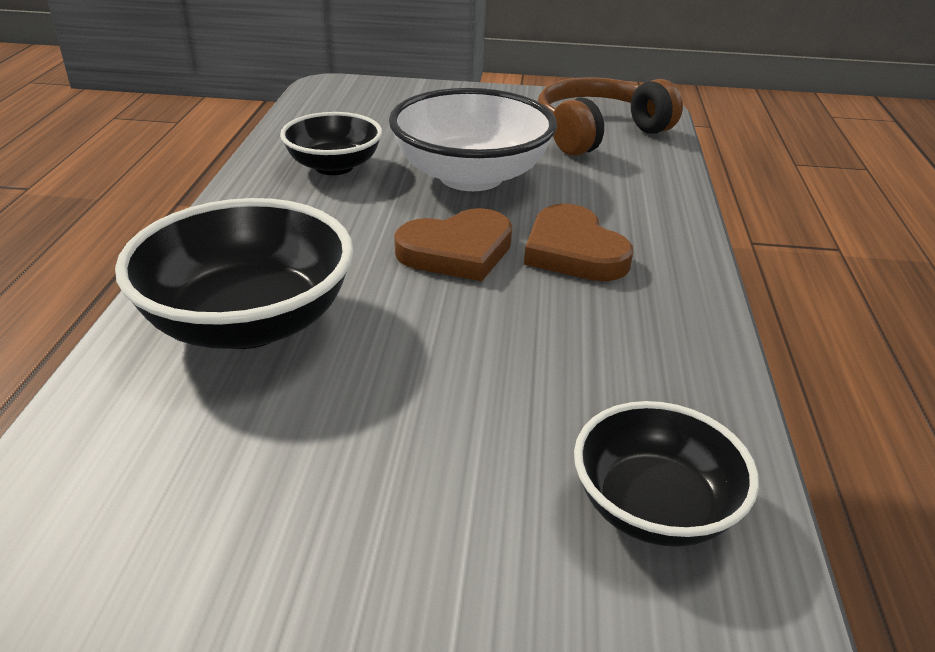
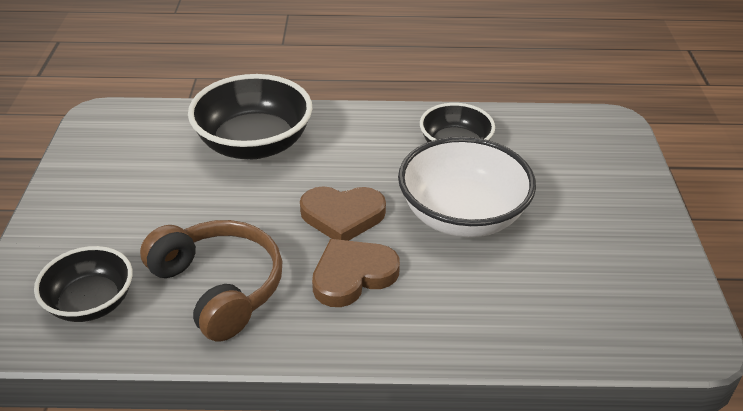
camera: 85 degrees right, 5 degrees up
brown heart [394,208,512,281] -> brown heart turned 60 degrees counterclockwise [300,186,386,241]
brown headphones [537,77,683,156] -> brown headphones moved to [140,220,283,342]

